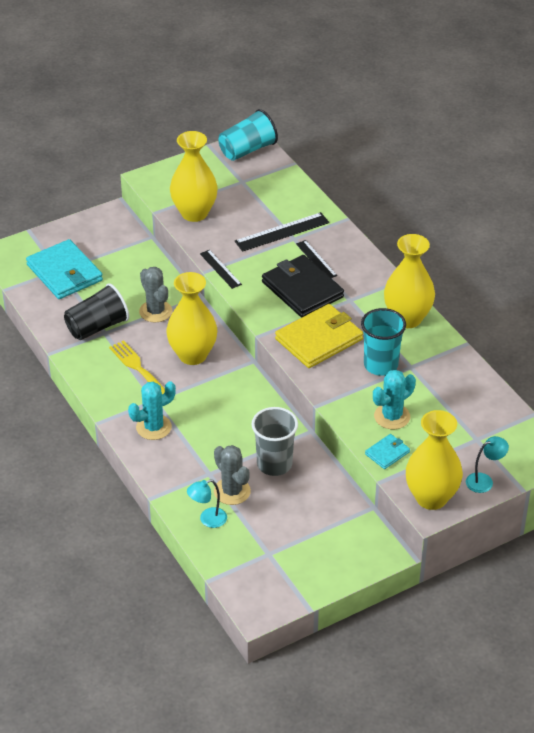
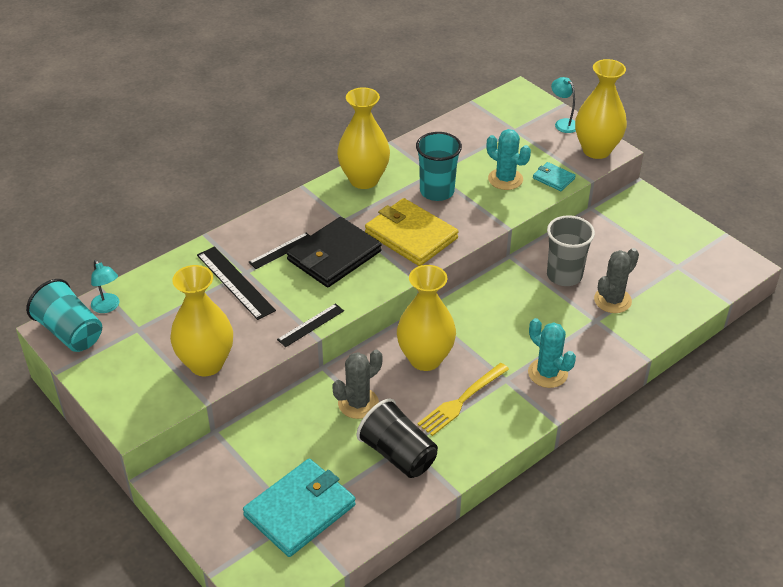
camera: 100 degrees left, 0 degrees up
turquoise lamp [187,479,227,528] -> turquoise lamp moved to [91,260,119,313]

